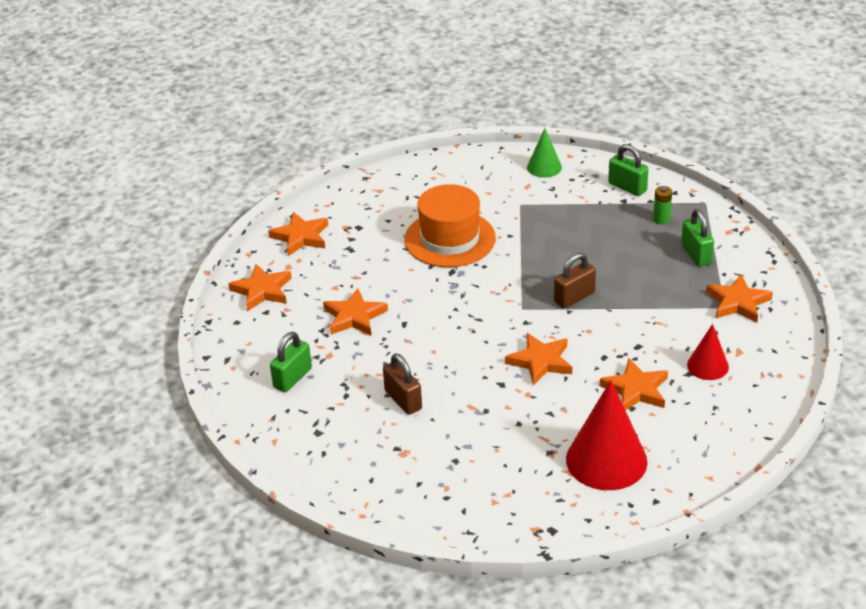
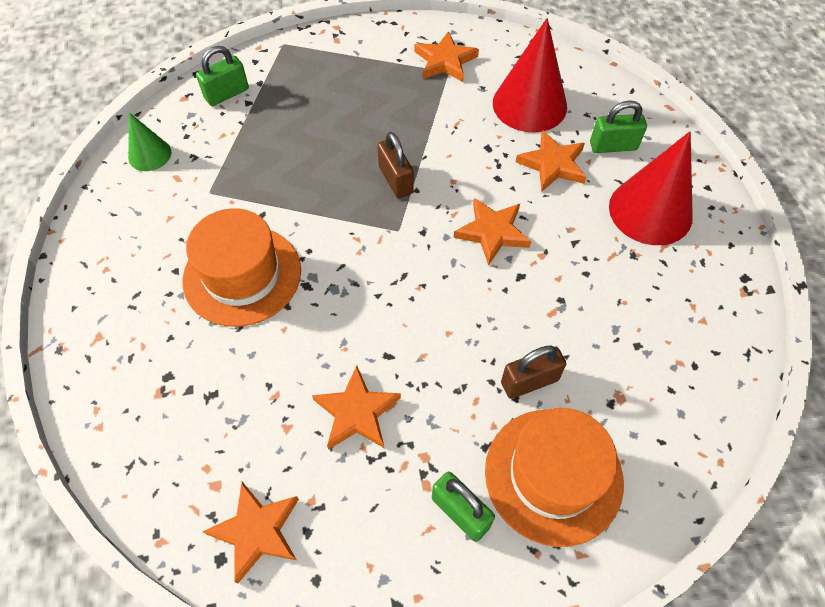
camera: 80 degrees left, 20 degrees up
orange star [268,212,328,256] -> none
green battery [653,186,672,224] -> none
green padlock [681,209,714,267] -> green padlock moved to [590,100,647,153]
red cone [687,324,729,380] -> red cone [493,18,567,133], size x1.84
none -> orange hat [485,408,624,547]

